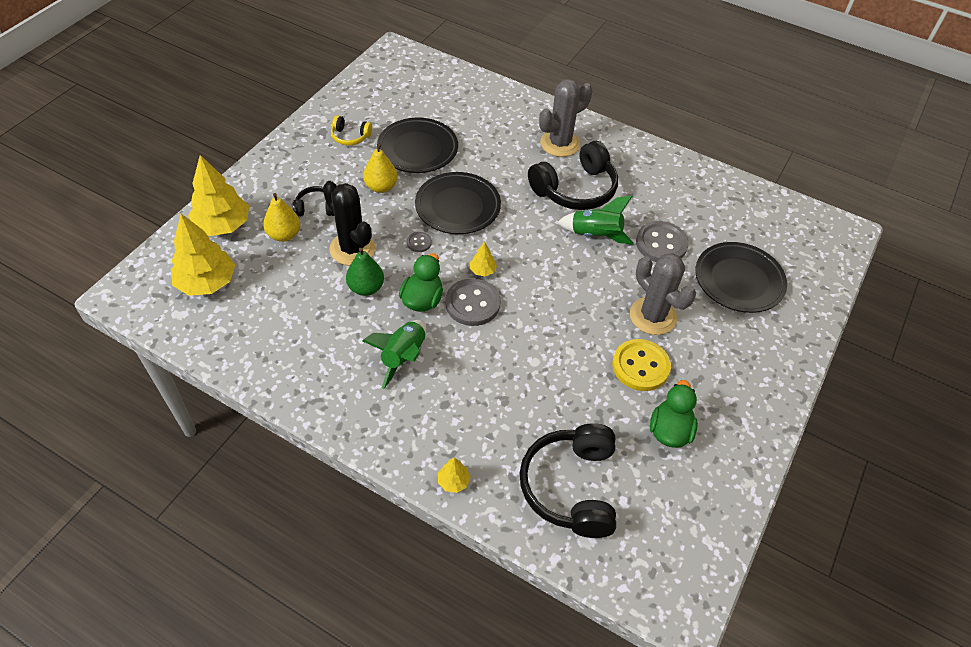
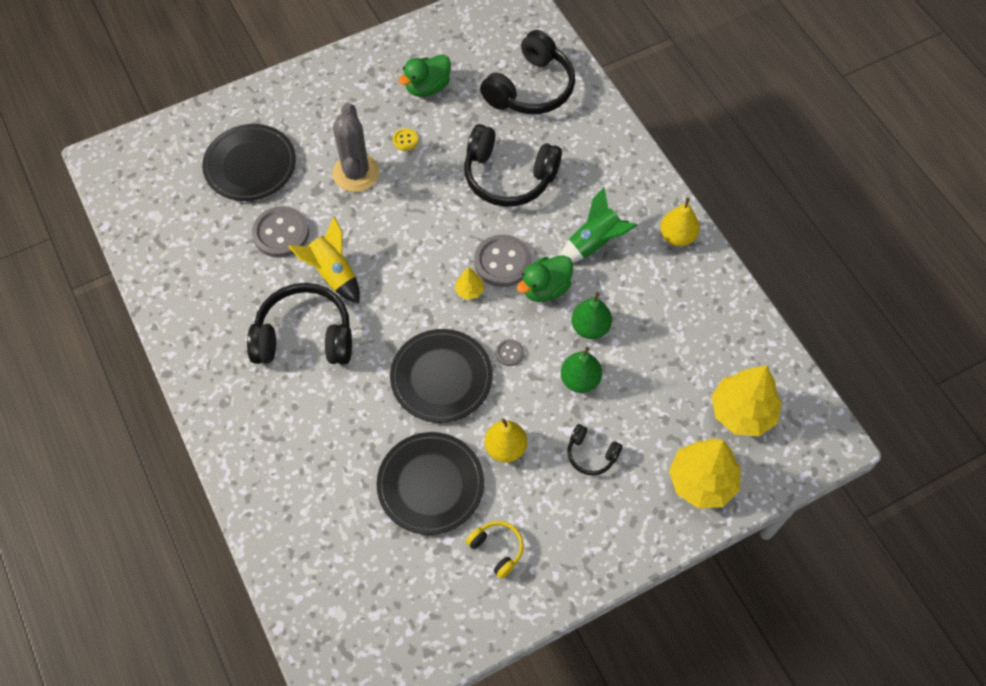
camera: 145 degrees left, 10 degrees up
yellow pear [263,193,300,242] -> yellow pear moved to [660,198,700,246]
black cactus [323,181,375,266] -> green pear [561,347,602,393]
yellow tree [438,458,471,493] -> none
grey cactus [539,79,592,157] -> none
green rocket [557,196,634,245] -> yellow rocket [288,217,360,303]
yellow button [612,339,671,391] -> yellow button [393,128,418,151], size x0.48
none -> black headphones [464,124,562,207]

